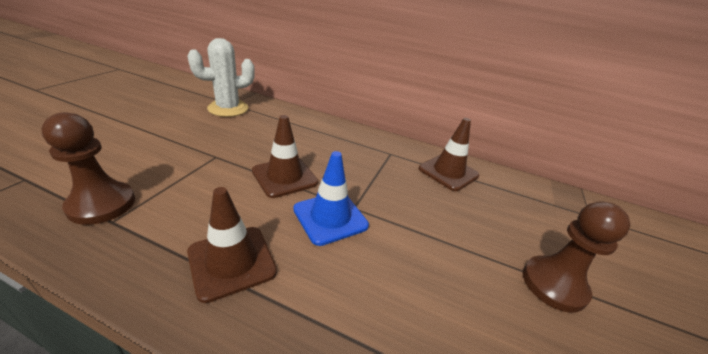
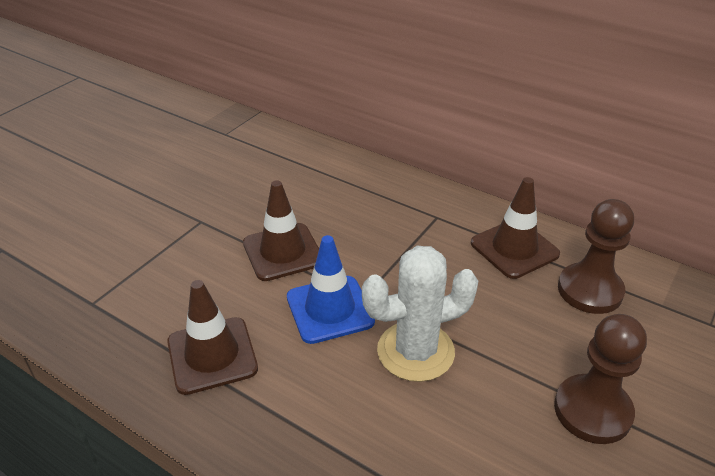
camera: 15 degrees right, 5 degrees up
brown pawn [42,112,135,225] -> brown pawn moved to [558,199,634,314]
white cactus [187,38,255,117] -> white cactus moved to [362,246,478,382]

